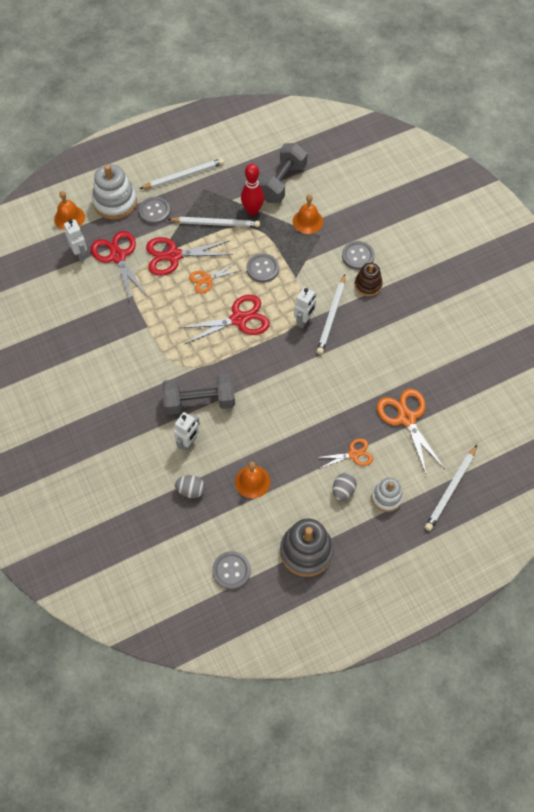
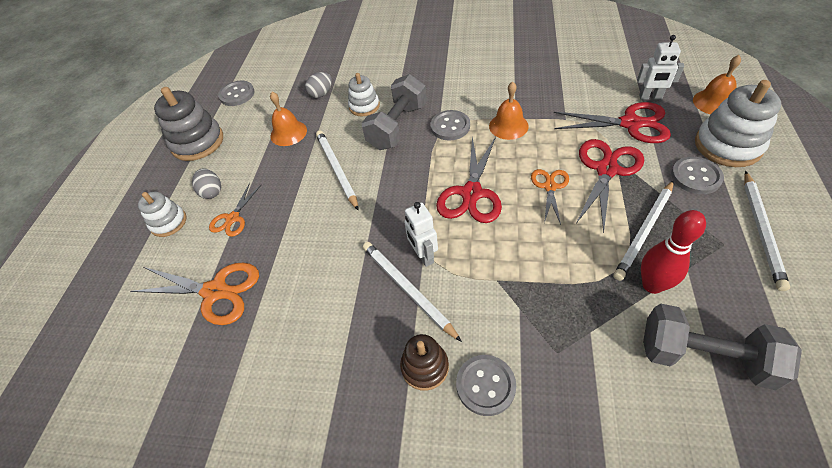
camera: 130 degrees right, 10 degrees down
white robot [174,412,200,451] -> white stacking toy [348,73,380,116]
grey button [247,253,279,283] -> grey button moved to [430,110,470,140]
grey dumbbell [258,143,308,203] -> grey dumbbell turned 45 degrees counterclockwise [643,304,802,390]
orange bell [293,194,323,234] -> orange bell moved to [489,82,529,140]
white pencil [425,445,477,531] -> white pencil moved to [316,130,359,211]

